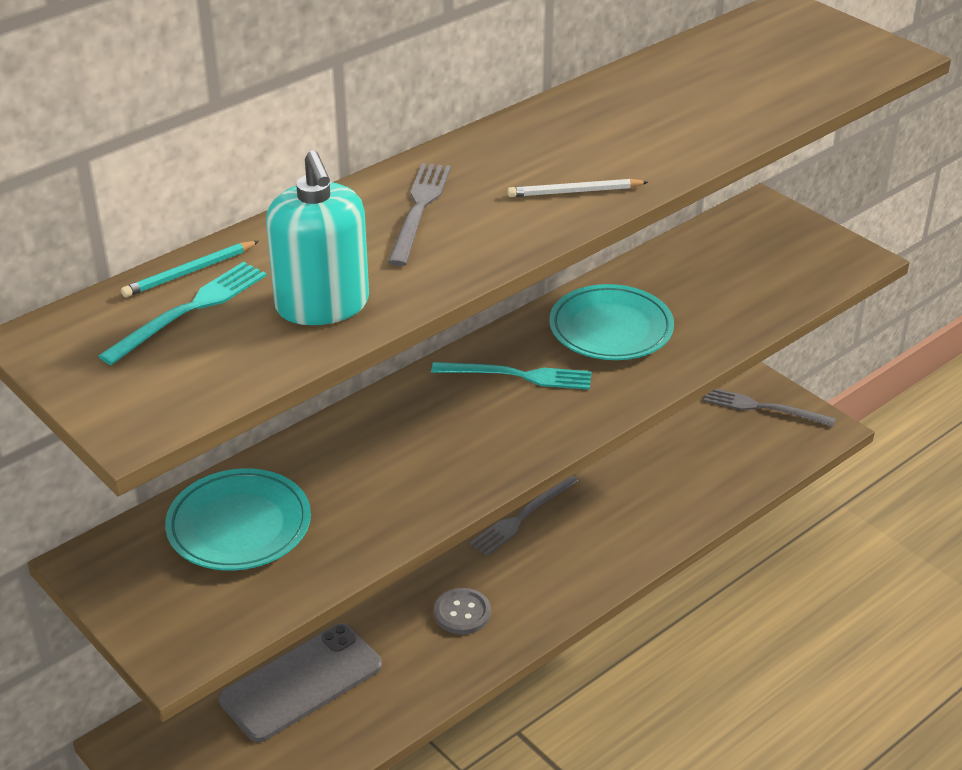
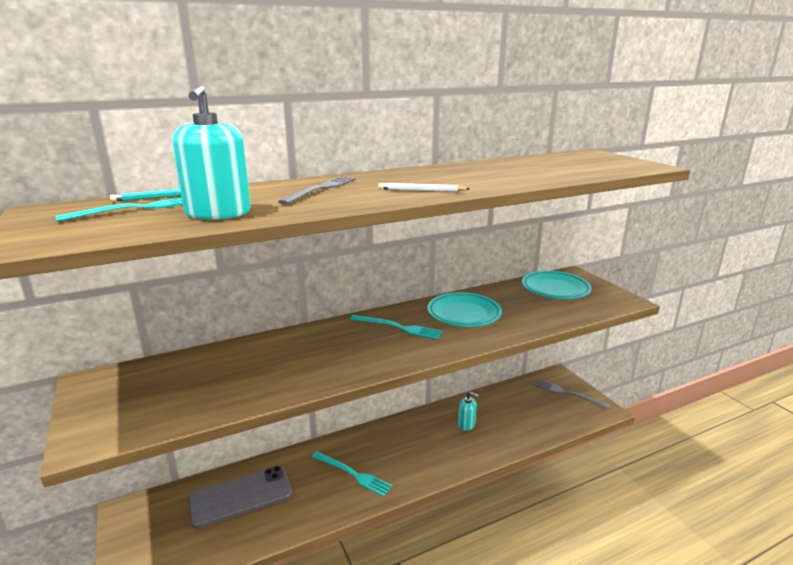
camera: 15 degrees right, 15 degrees down
turquoise plate [165,469,311,570] -> turquoise plate moved to [522,271,592,299]
grey button [434,588,491,635] -> turquoise fork [312,451,393,497]
grey fork [469,475,579,556] -> none
none -> turquoise soap dispenser [458,392,479,431]

